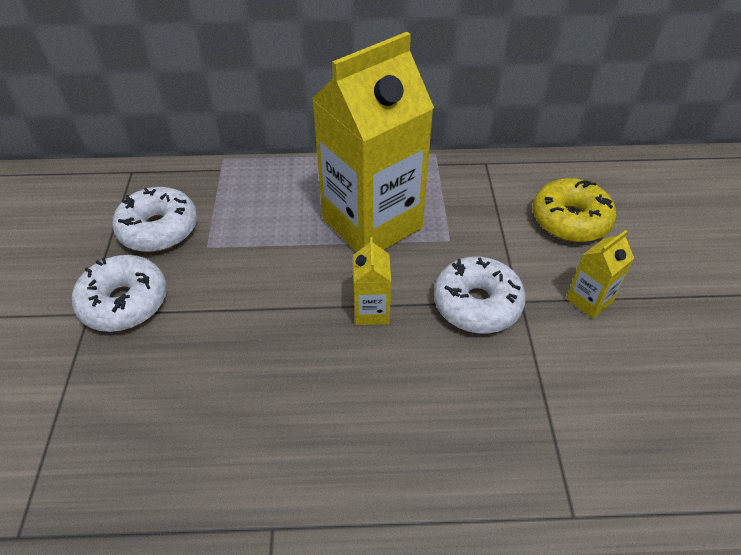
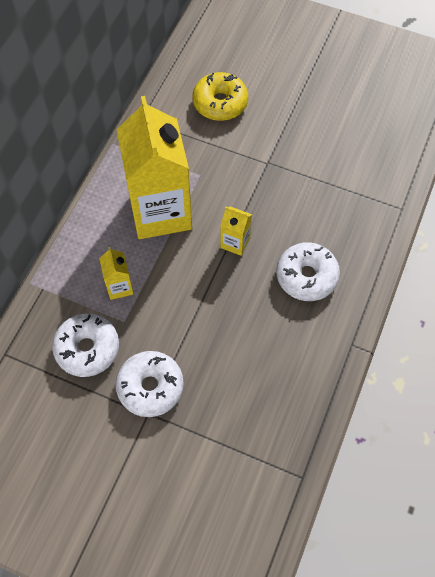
camera: 65 degrees left, 15 degrees up
white donut [434,257,526,334] -> white donut moved to [276,242,340,301]
yellow carton [566,230,634,318] -> yellow carton moved to [99,247,134,300]

